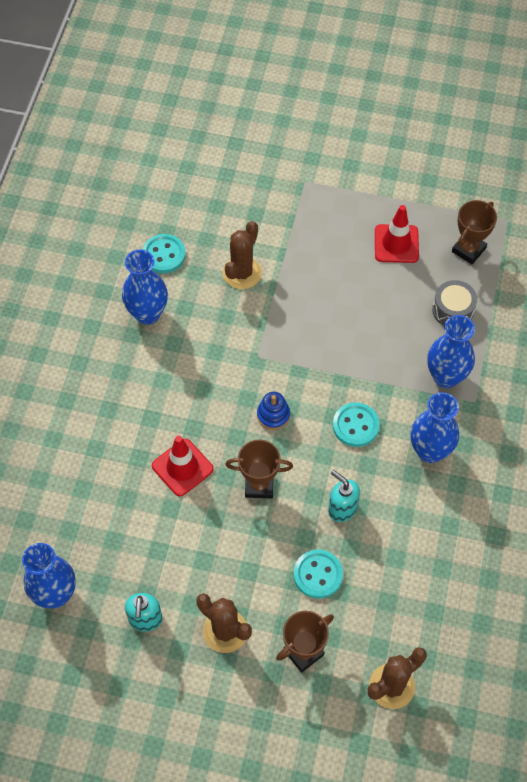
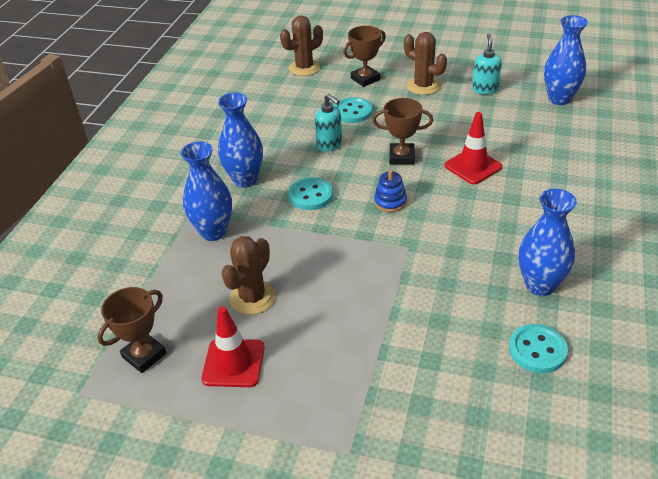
camera: 175 degrees left, 20 degrees down
brown cactus [223,221,262,289] -> brown cactus moved to [221,236,276,315]
grey drum [432,280,477,326] -> none

